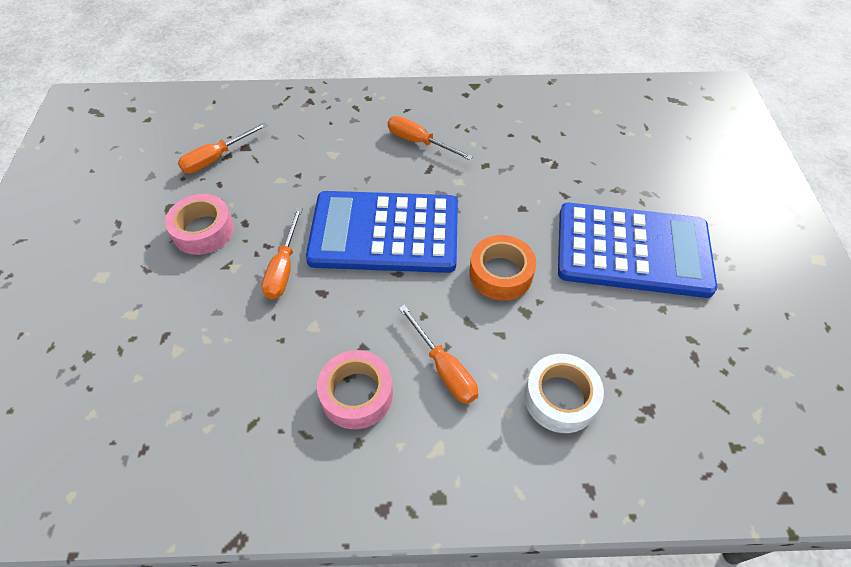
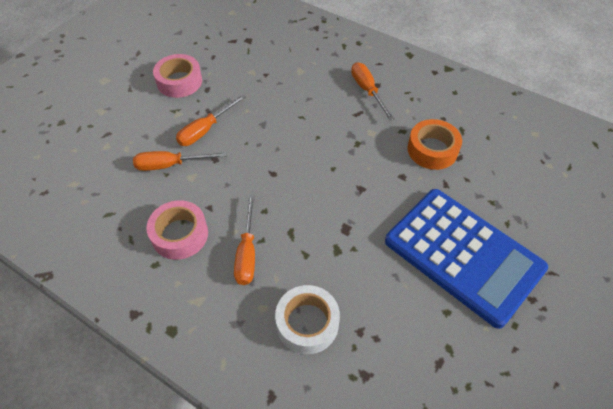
camera: 35 degrees right, 0 degrees up
orange screwdriver [178,122,268,173] -> orange screwdriver moved to [133,151,227,171]
blue calculator [306,191,458,273] -> none
orange tape [469,235,536,301] -> orange tape moved to [407,119,462,170]

